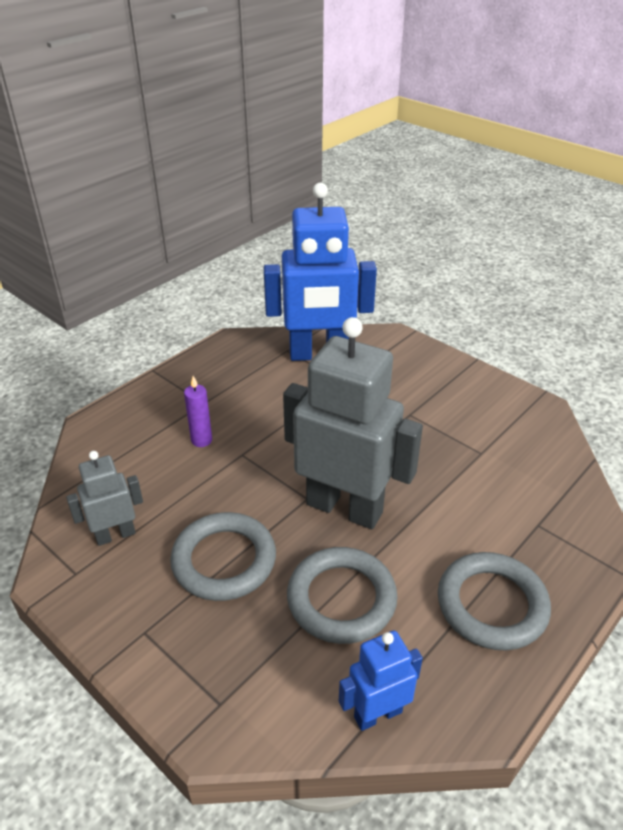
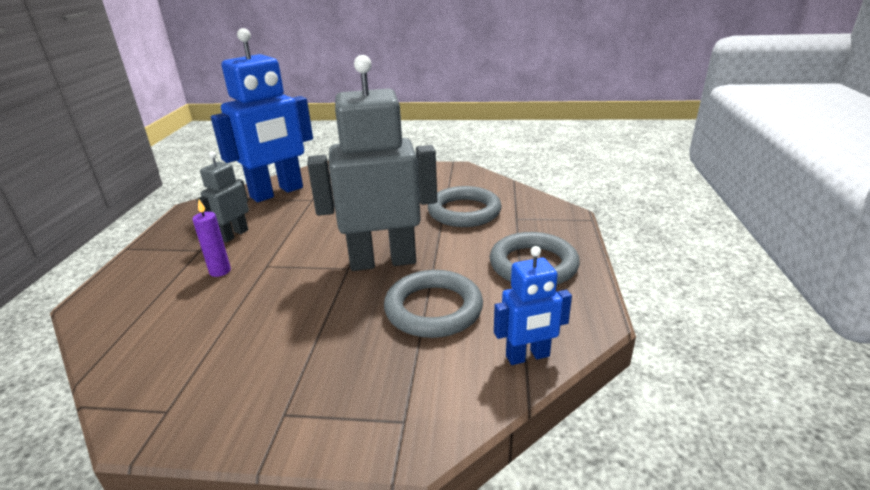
camera: 35 degrees left, 10 degrees down
grey robot [66,451,143,546] -> grey robot moved to [196,151,249,243]
grey ring [170,512,276,601] -> grey ring moved to [428,186,501,227]
blue robot [339,631,423,731] -> blue robot turned 135 degrees counterclockwise [494,246,572,365]

